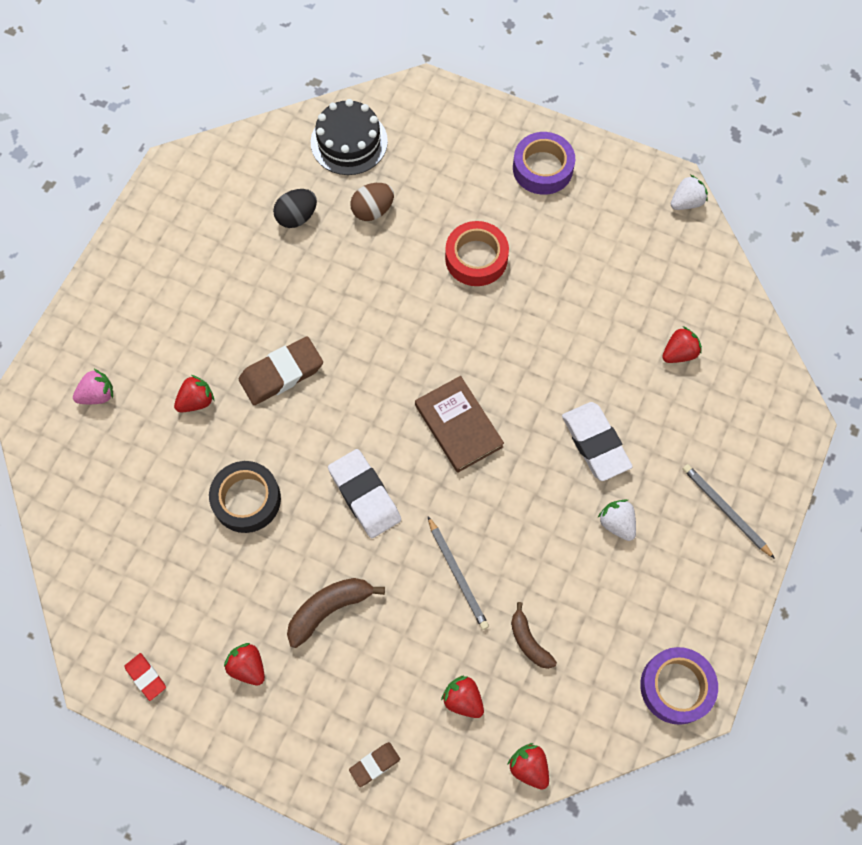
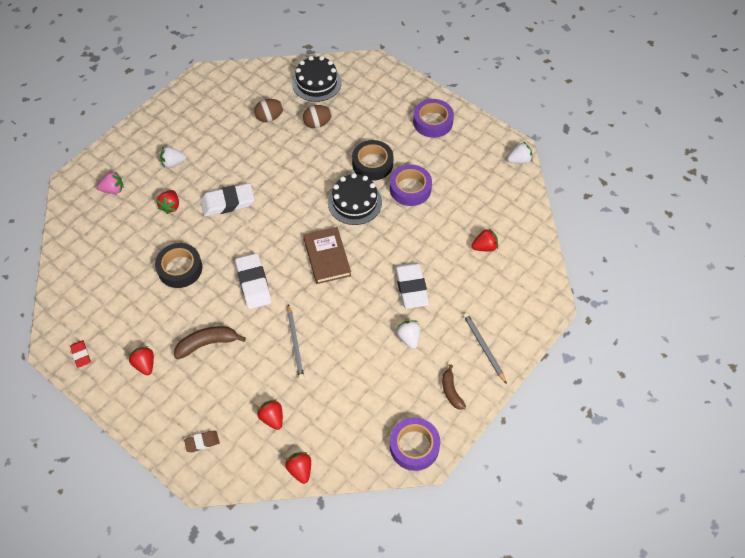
camera: 15 degrees right, 10 degrees down
red strawberry [174,375,214,412] -> red strawberry turned 120 degrees clockwise [156,190,179,214]
brown eraser [239,336,323,405] -> white eraser [200,183,255,217]
black egg [273,189,317,228] -> brown egg [254,99,284,122]
red tape [445,221,509,286] -> black tape [352,140,393,181]
brown banana [511,602,557,669] -> brown banana moved to [442,364,466,410]
none -> white strawberry [160,146,186,168]
none -> black cake [328,173,382,225]
none -> purple tape [390,164,432,206]

